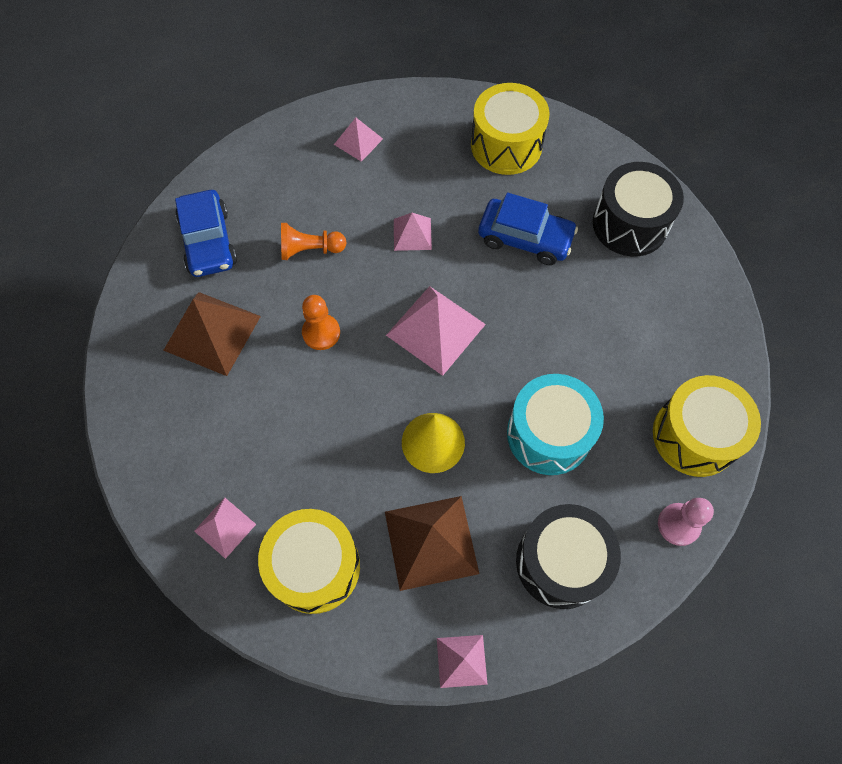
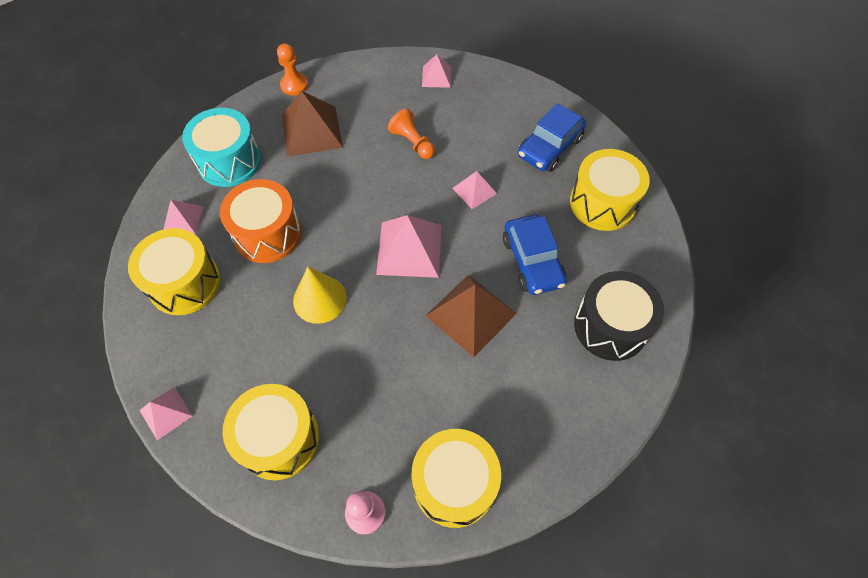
camera: 55 degrees right, 5 degrees down
blue car [175,190,237,277] -> blue car moved to [518,103,586,172]
orange pawn [302,295,340,350] -> orange pawn moved to [277,43,308,96]
pink pyramid [334,118,383,162] -> pink pyramid moved to [422,54,451,88]
brown pyramid [385,496,479,591] -> brown pyramid moved to [426,274,517,357]
turquoise drum [507,374,604,475] -> turquoise drum moved to [182,108,261,187]
black drum [516,504,621,609] -> yellow drum [223,384,319,480]
none -> orange drum [220,179,302,263]

